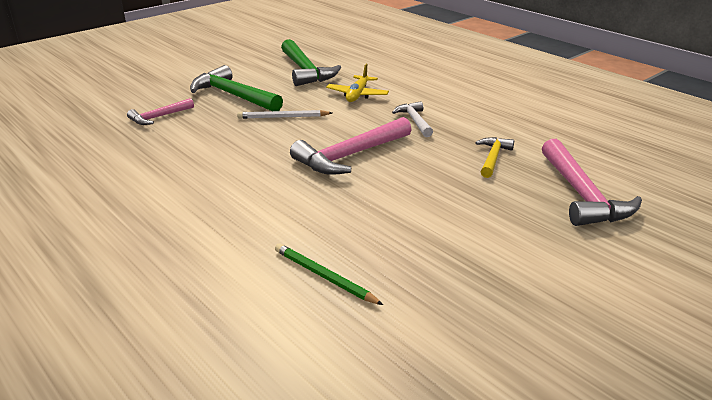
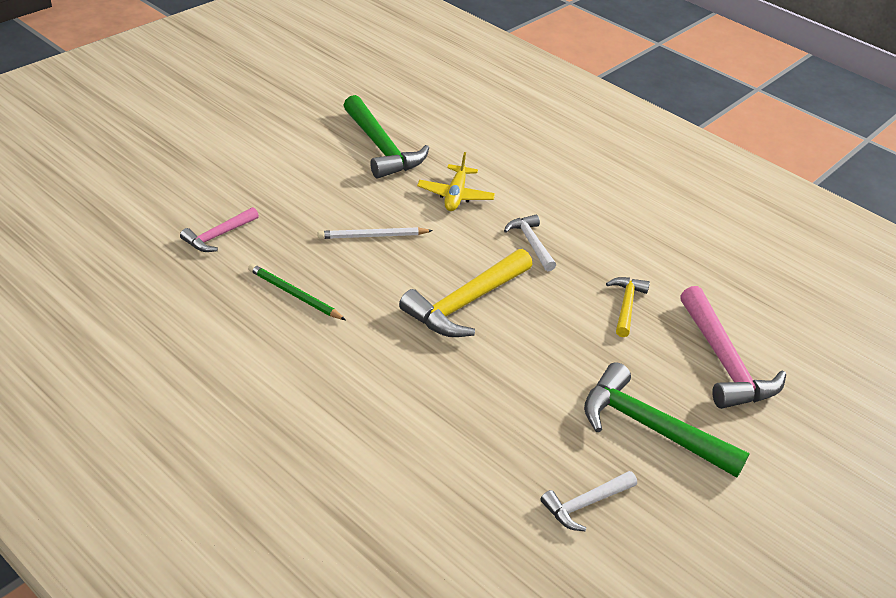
camera: 10 degrees left, 10 degrees up
green hammer [190,65,283,111] -> green hammer moved to [584,362,750,478]
green pencil [275,243,383,305] -> green pencil moved to [248,264,346,320]
pink hammer [290,117,412,175] -> yellow hammer [399,249,533,337]
none -> white hammer [540,471,637,531]

